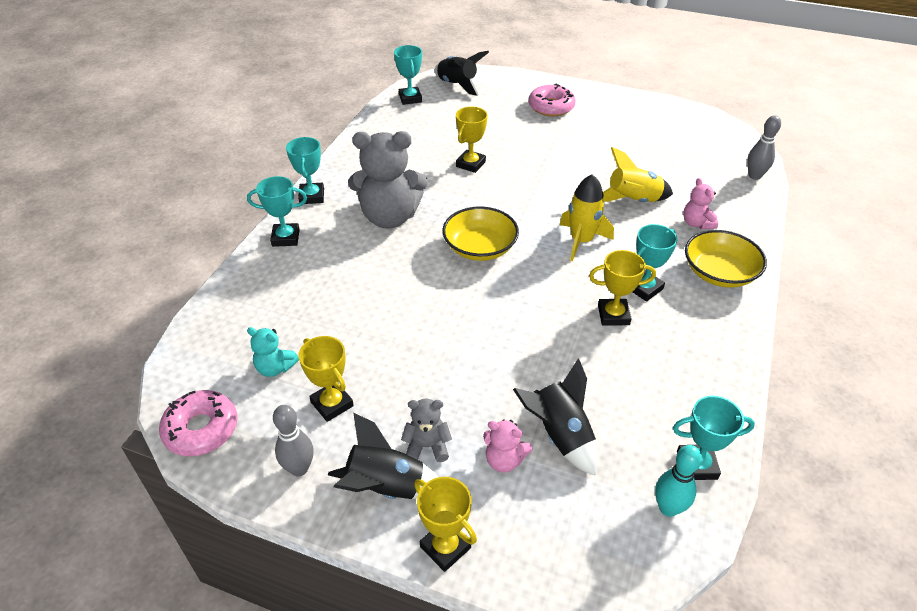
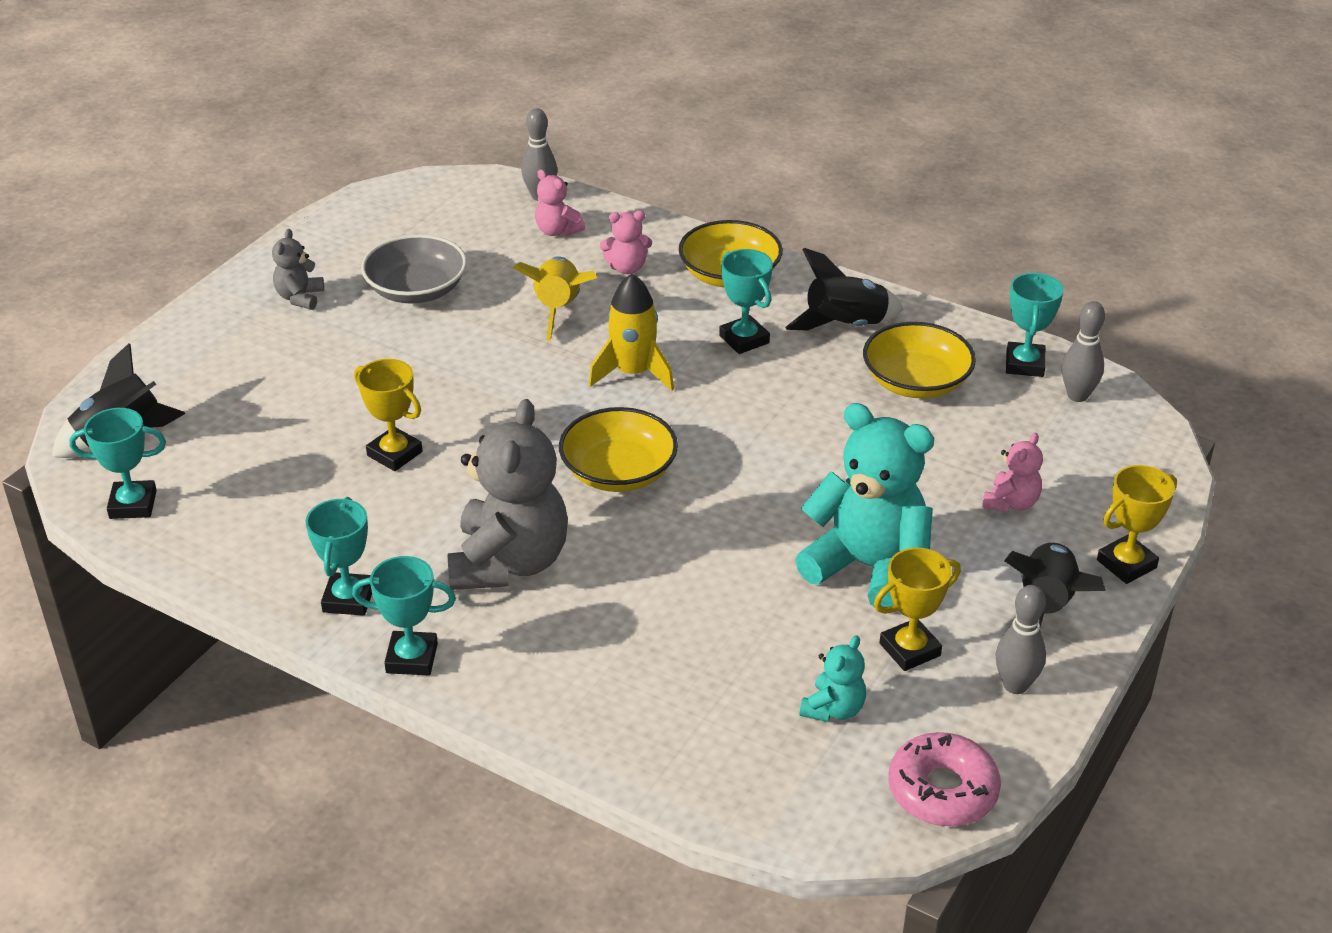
camera: 80 degrees left, 5 degrees down
turquoise trophy [247,176,307,247] -> turquoise trophy moved to [305,497,372,616]
grey teddy bear [401,399,452,462] -> grey teddy bear moved to [272,229,324,310]
black rocket [513,358,598,476] -> black rocket moved to [785,248,903,331]
pink donut [529,84,576,116] -> none
yellow trophy [589,250,656,325] -> none
turquoise bowling pin [655,445,702,517] -> grey bowling pin [1062,301,1105,402]
none -> grey bowl [361,234,467,304]
none -> pink teddy bear [535,169,585,236]
none -> turquoise teddy bear [795,403,934,607]
none -> yellow bowl [863,322,976,398]

